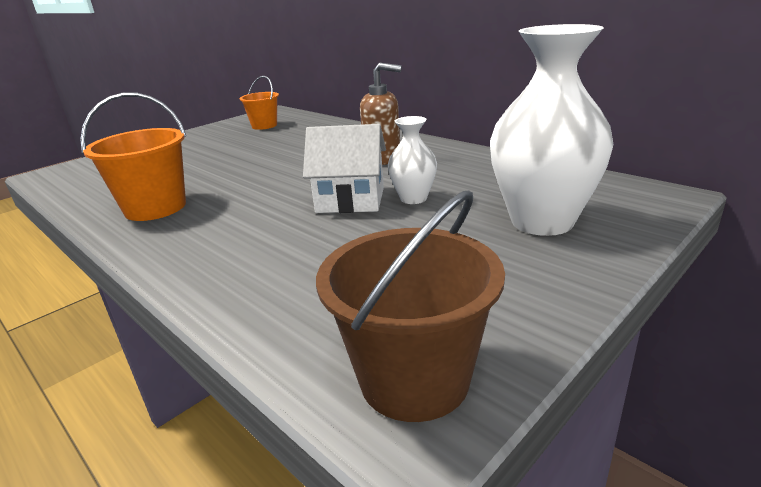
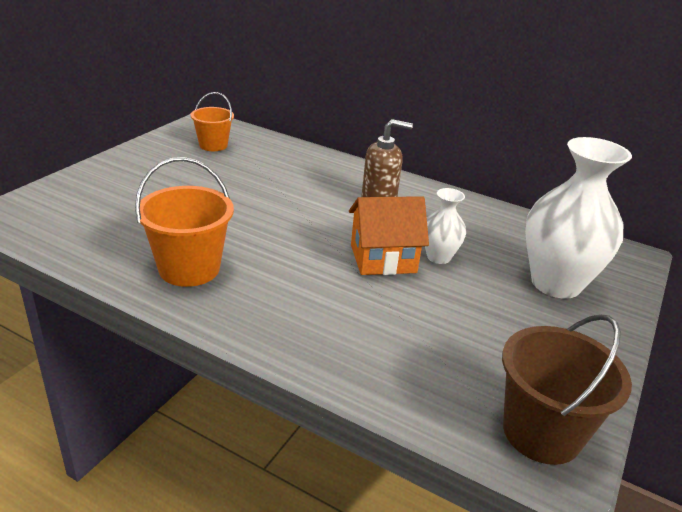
camera: 20 degrees left, 5 degrees up
white house [303,124,386,213] -> orange house [349,196,429,275]

